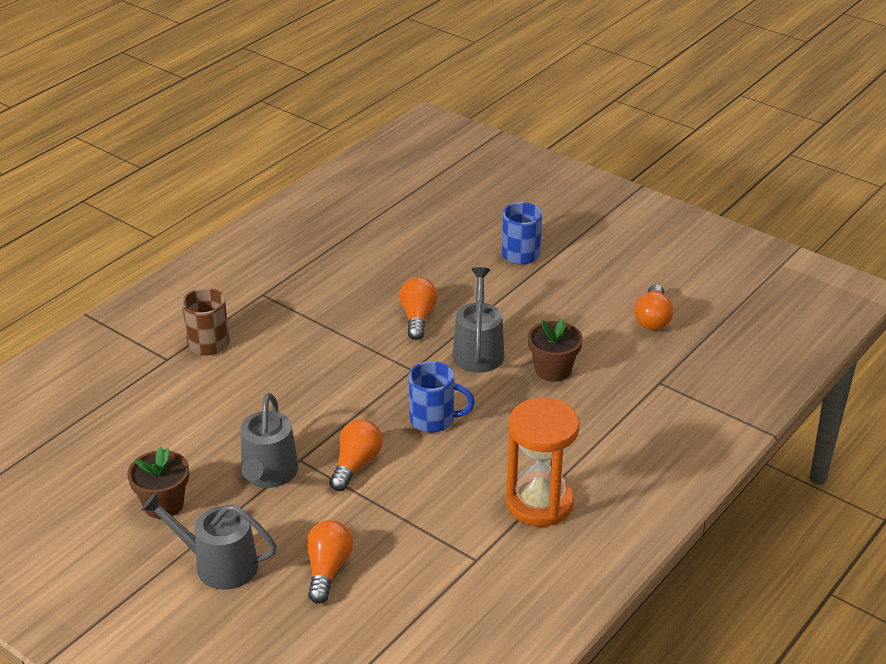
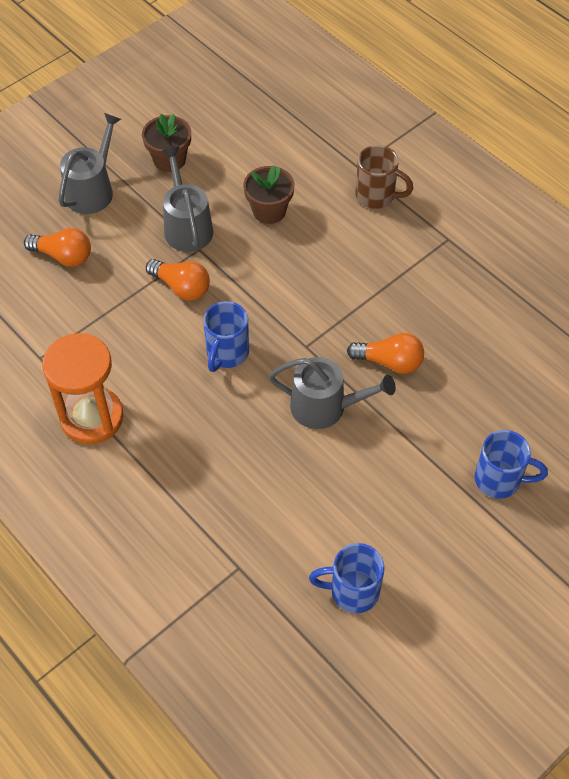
camera: 100 degrees right, 20 degrees up
grey watering can [240,393,298,488] -> grey watering can turned 60 degrees clockwise [162,147,214,252]
brown flower pot [528,318,582,382] -> brown flower pot moved to [243,166,295,224]
orange light bulb [634,284,673,330] -> blue mug [309,543,385,613]

